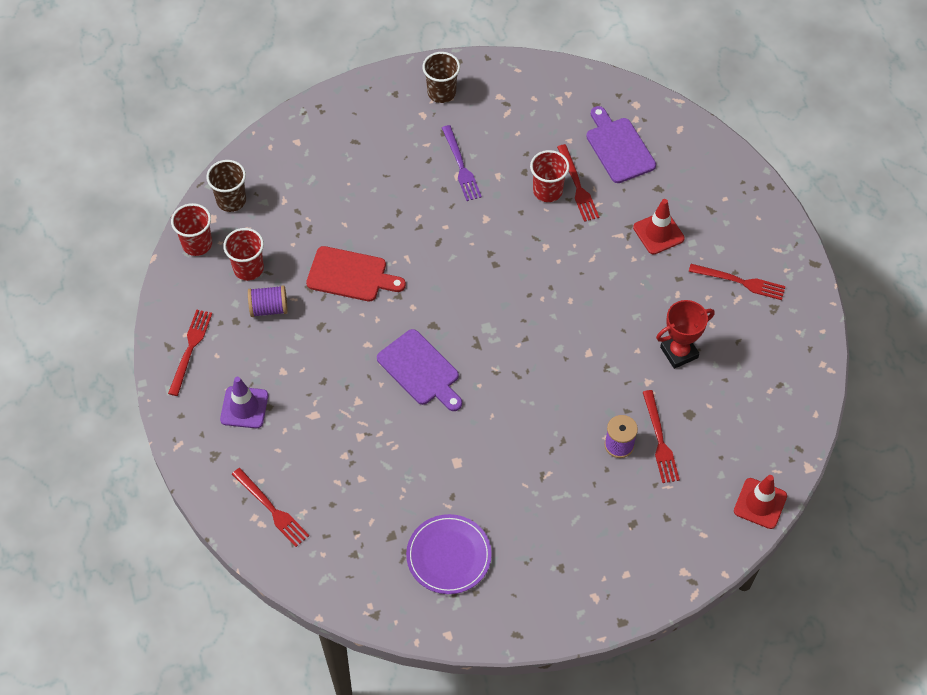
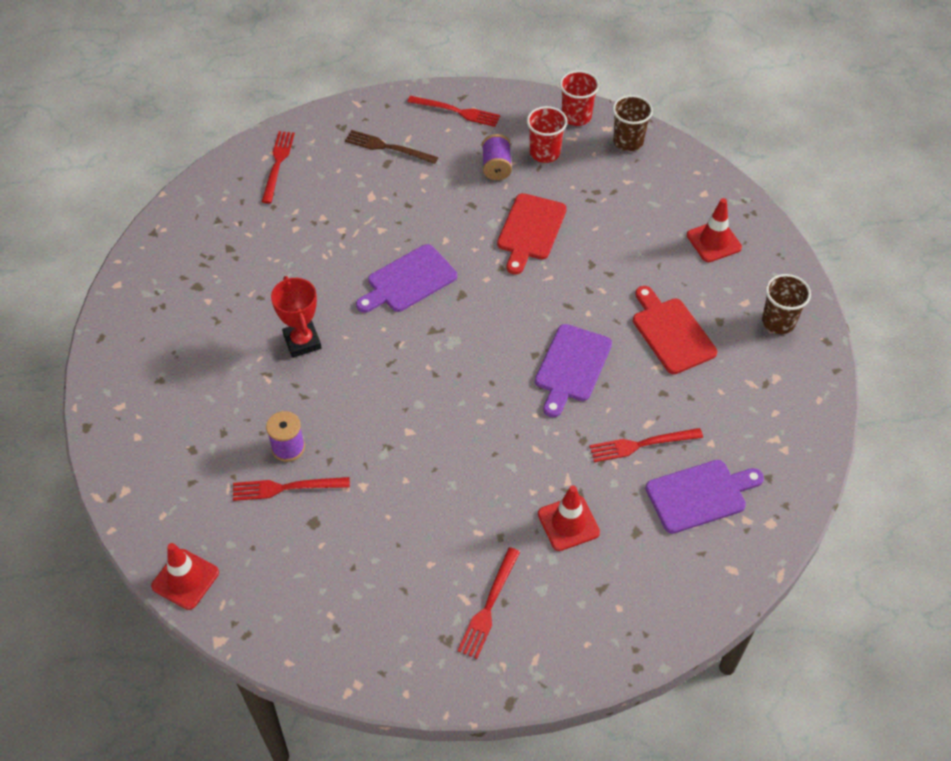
camera: 95 degrees right, 5 degrees down
purple traffic cone [220,377,268,428] -> brown fork [345,130,438,164]
red fork [232,468,309,547] -> red fork turned 135 degrees clockwise [262,131,295,204]
purple plate [406,514,492,594] -> none
purple fork [442,125,482,201] -> red cutting board [633,286,717,374]
red cup [530,150,569,202] -> none
red trophy [656,300,715,369] -> red trophy moved to [271,276,322,358]
none -> purple cutting board [535,324,612,418]
none -> red traffic cone [687,198,742,262]

